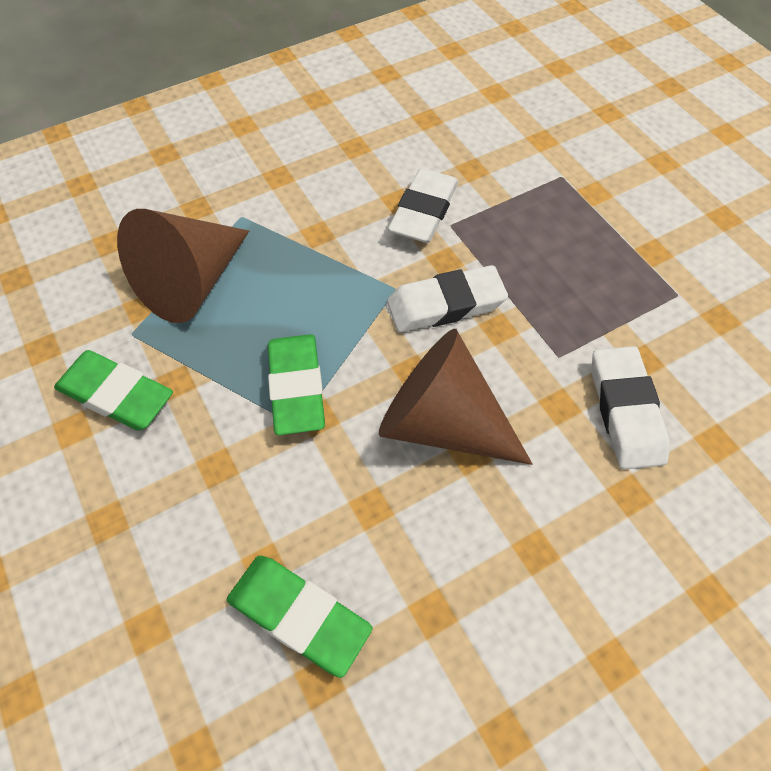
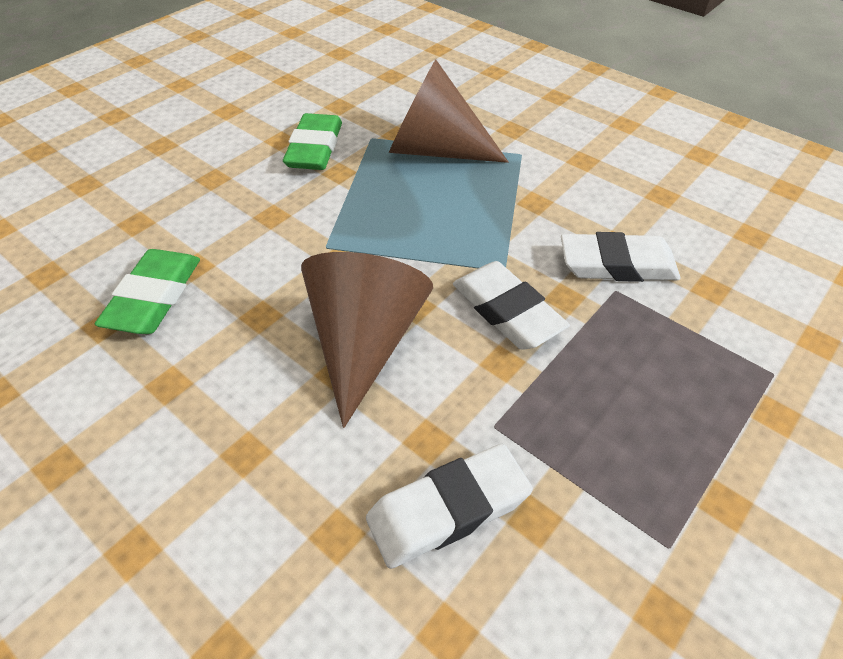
camera: 70 degrees right, 10 degrees down
green eraser [268,334,325,435] -> none

